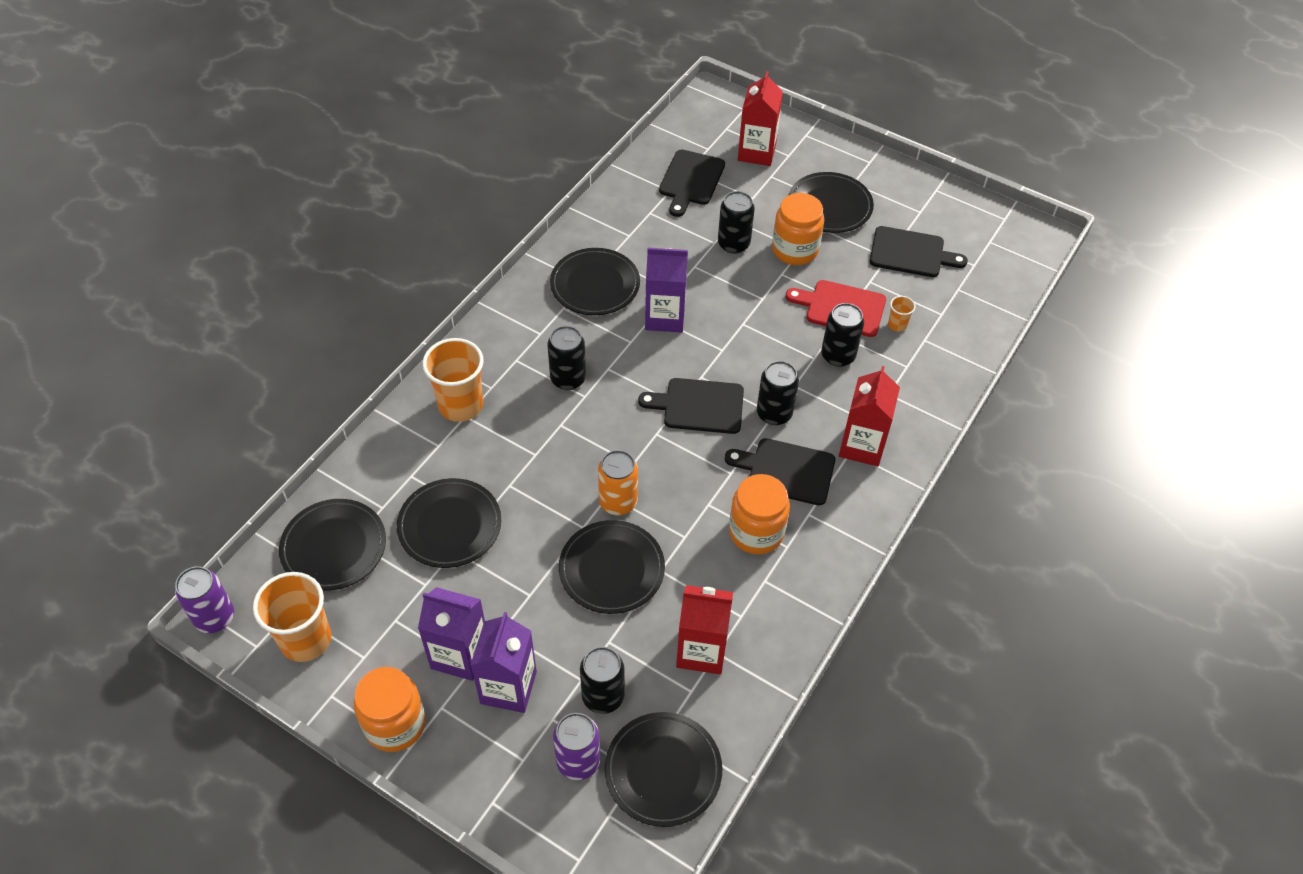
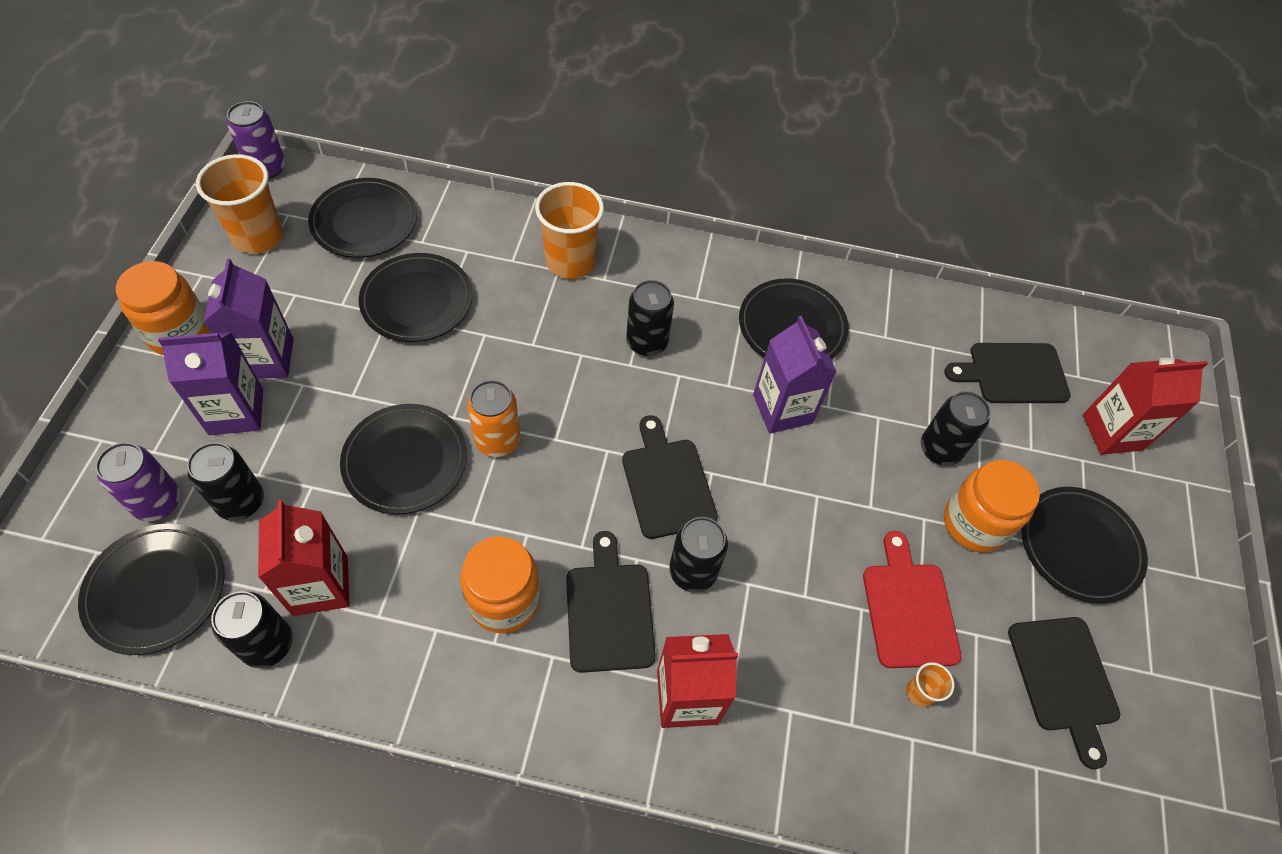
camera: 65 degrees right, 5 degrees up
black can [821,303,864,367] -> black can moved to [211,591,293,668]

